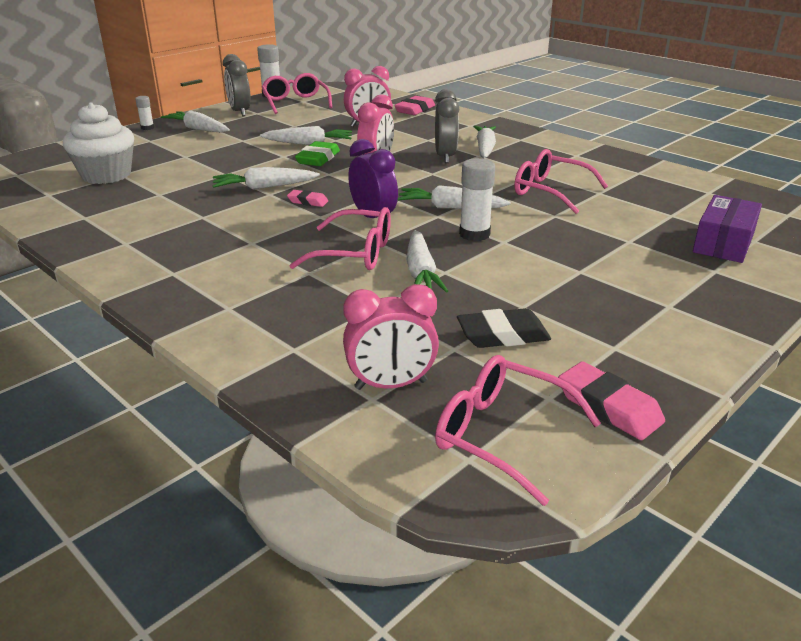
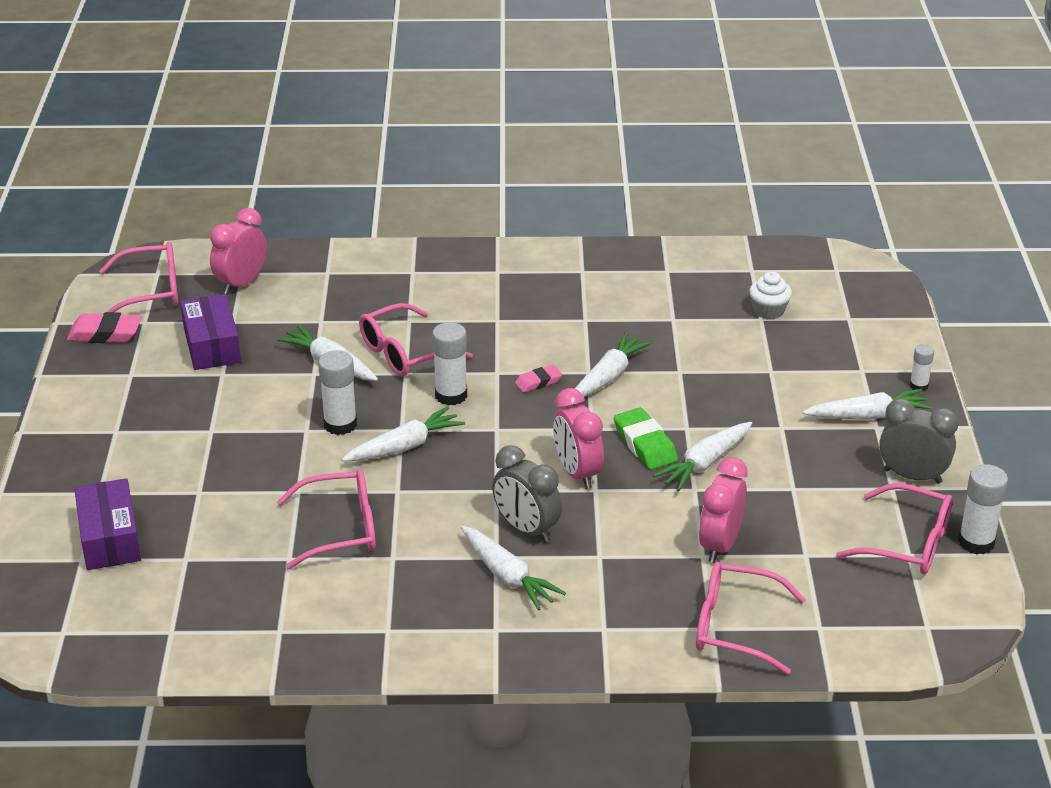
camera: 135 degrees right, 5 degrees up
white cupcake [63,102,134,184] -> white cupcake [749,271,792,319], size x0.54
purple clock [348,139,398,218] -> white glue stick [432,322,467,406]
pink eraser [394,96,435,115] -> pink glasses [696,562,806,675]
black eraser [457,308,551,348] -> purple box [180,294,241,370]

